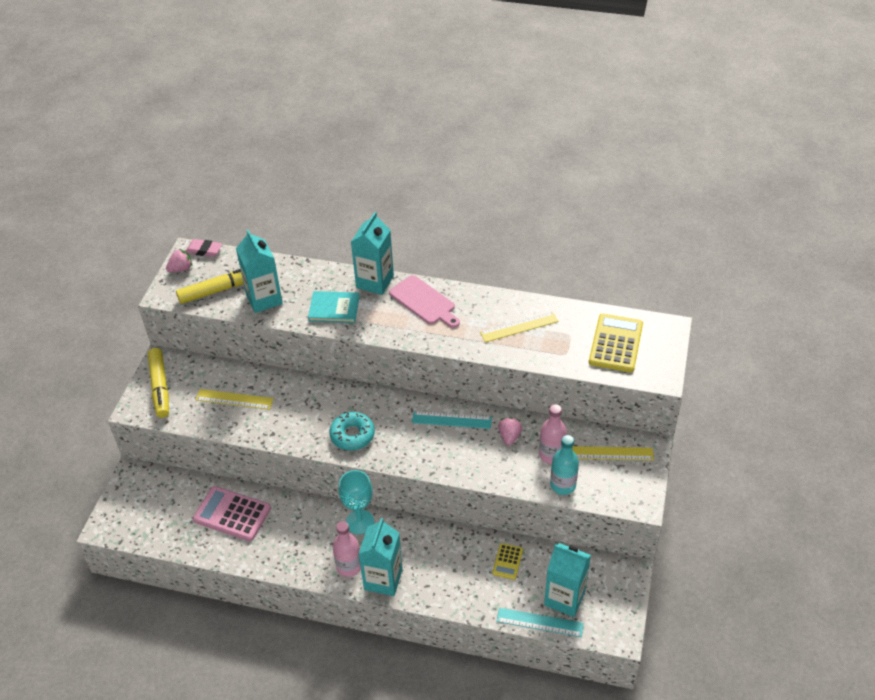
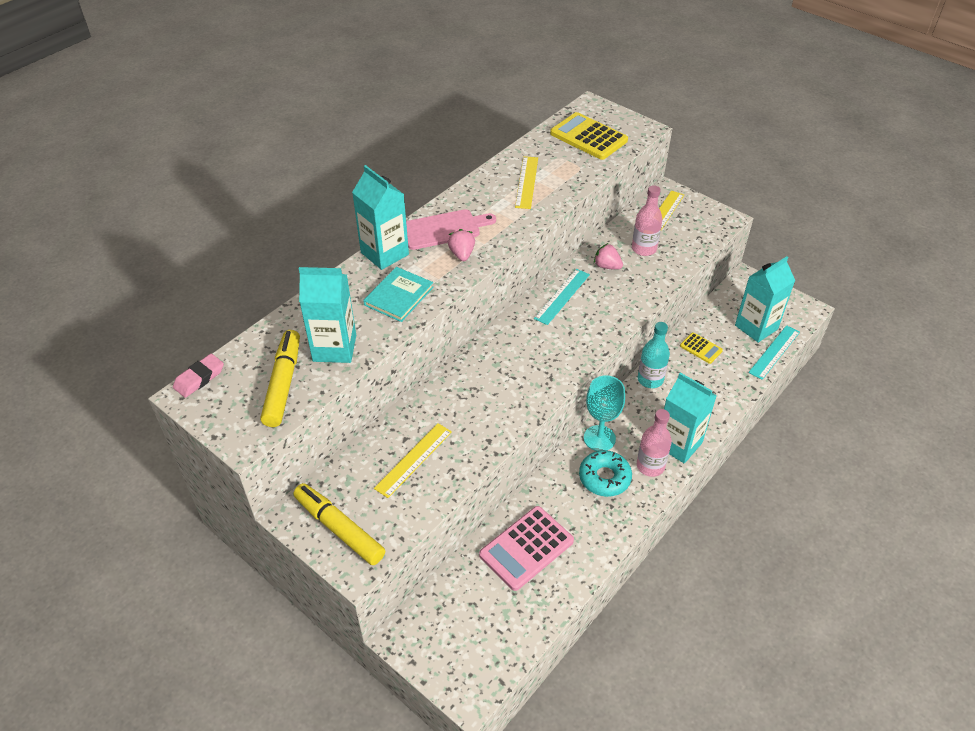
camera: 65 degrees left, 0 degrees up
yellow marker [148,348,169,418] -> yellow marker turned 150 degrees counterclockwise [293,483,385,565]
pink strawberry [166,249,192,273] -> pink strawberry moved to [448,229,475,261]
turquoise donut [329,412,375,450] -> turquoise donut moved to [579,450,632,497]
turquoise bottle [550,435,579,495] -> turquoise bottle moved to [637,322,670,388]

